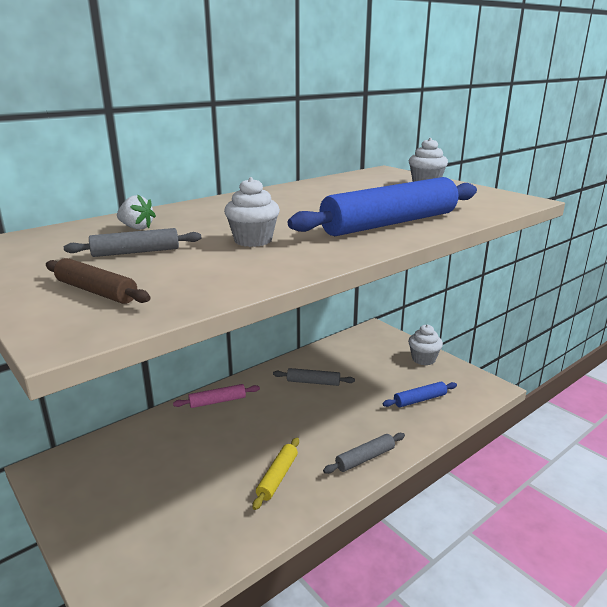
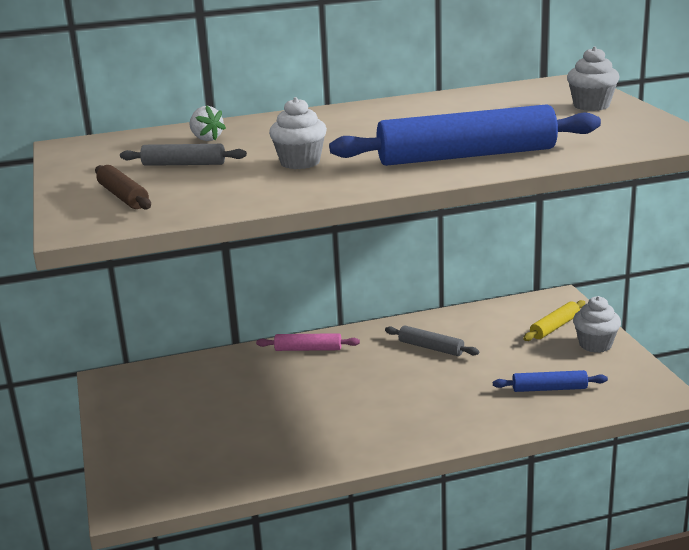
camera: 25 degrees right, 0 degrees up
yellow rolling pin [252,438,299,510] -> yellow rolling pin moved to [523,300,585,341]
grey rolling pin [323,433,405,474] -> none

